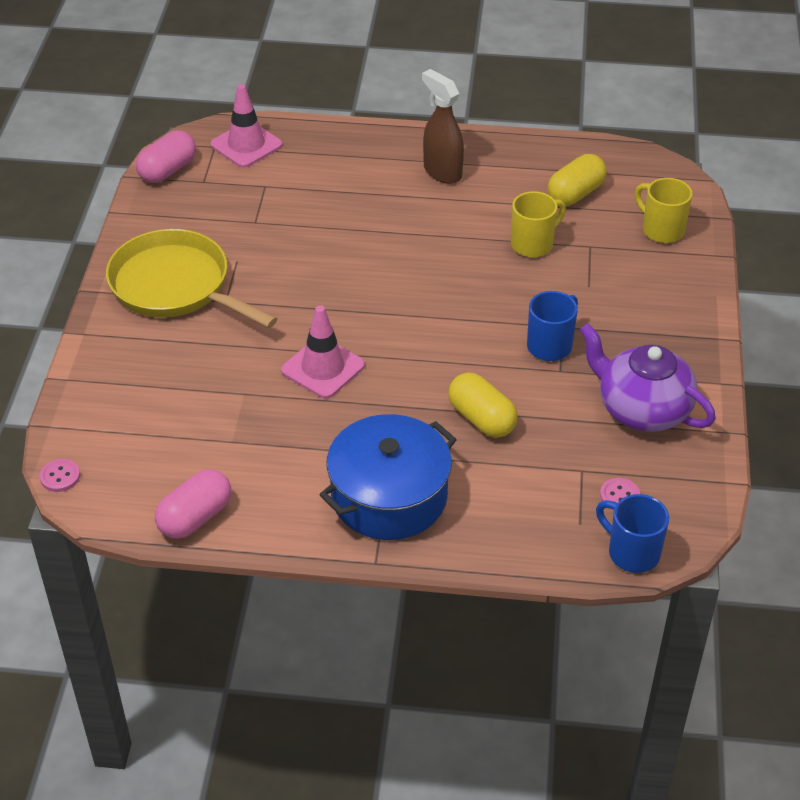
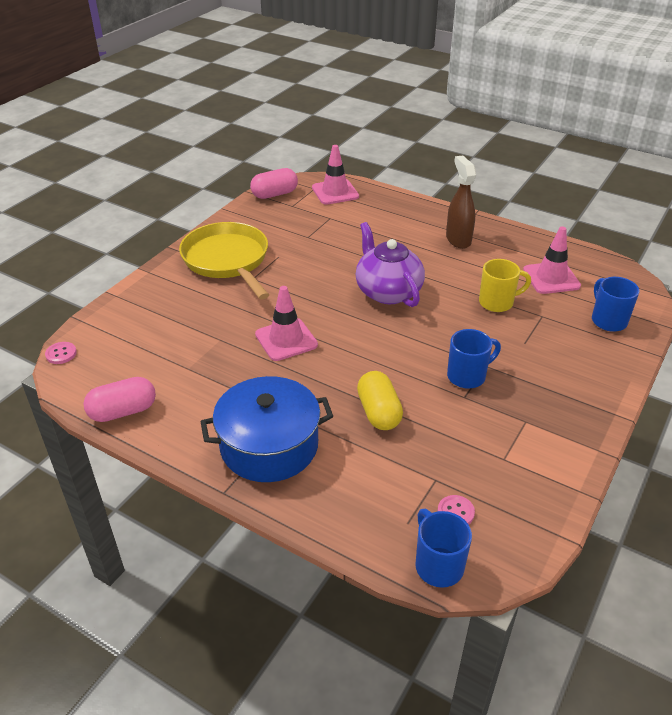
camera: 25 degrees right, 5 degrees down
yellow capsule [548,154,607,206] -> pink traffic cone [523,226,581,294]
purple teapot [580,323,716,432] -> purple teapot moved to [356,222,425,307]
yellow mug [635,178,693,243] -> blue mug [592,277,639,332]

